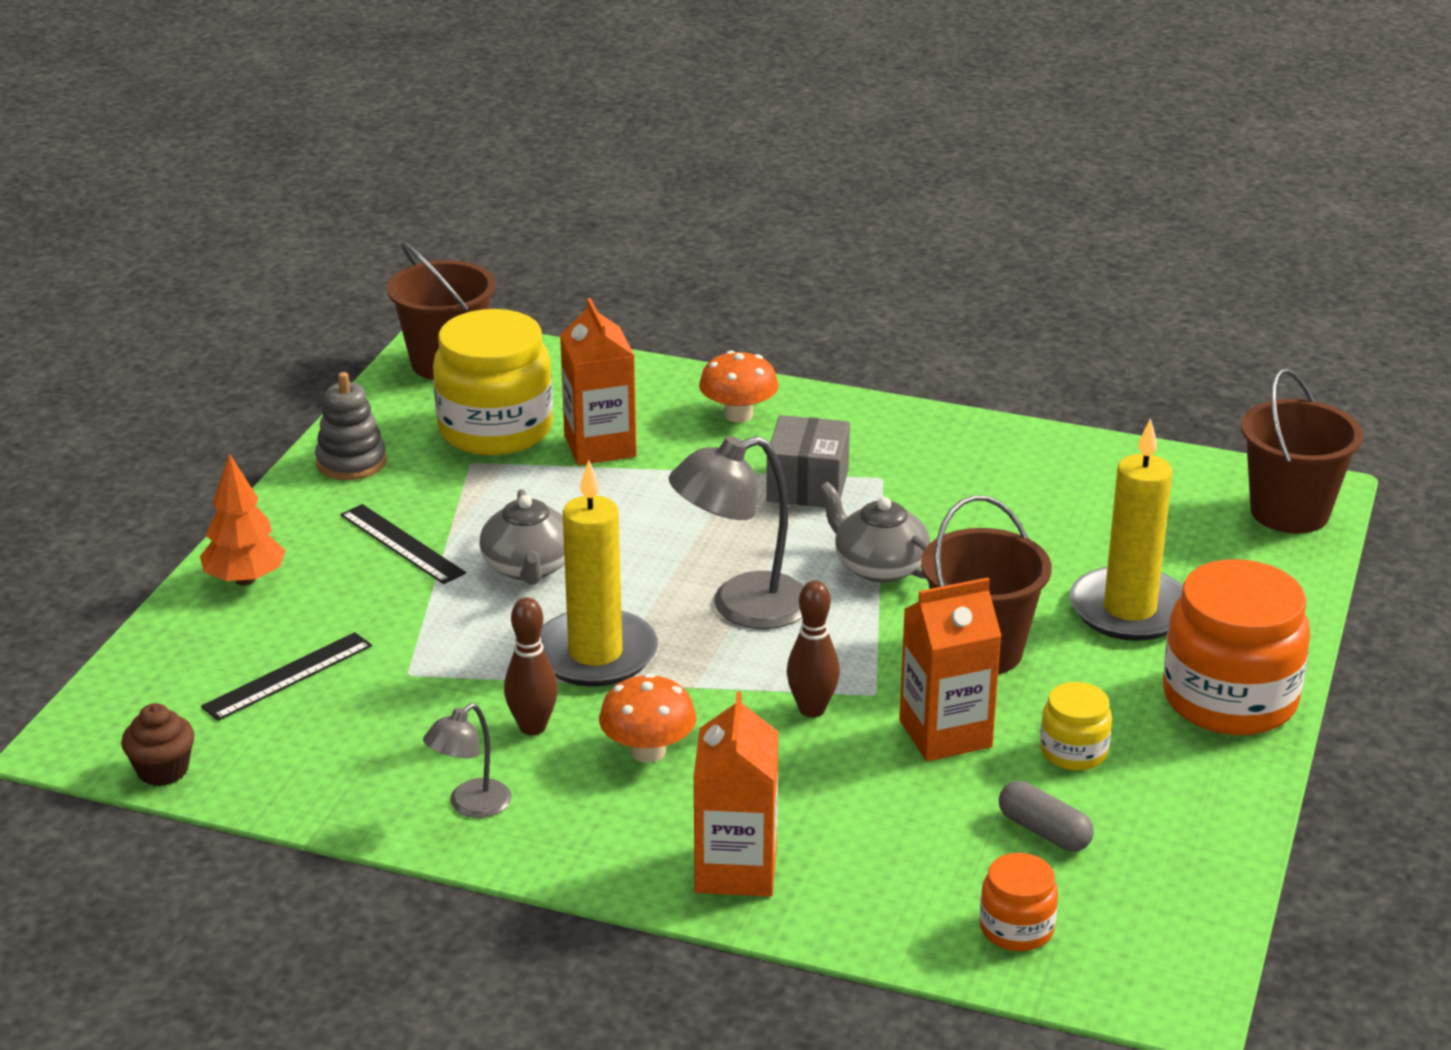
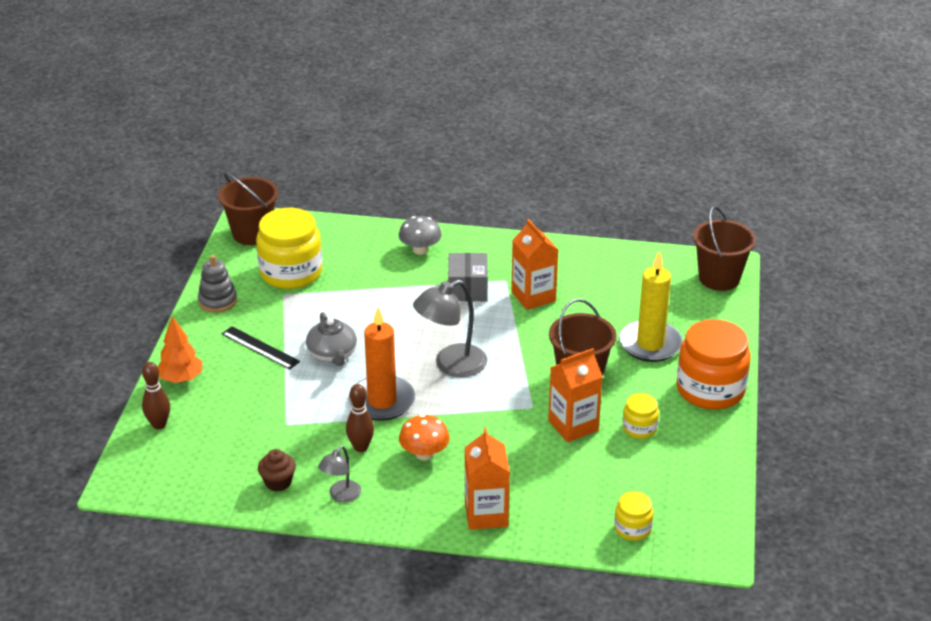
camera: 10 degrees left, 5 degrees up
brown cupcake [121,703,195,786] -> brown cupcake moved to [258,449,296,491]
black ruler [201,632,372,721] -> none
yellow candle [540,460,658,687] -> orange candle [349,307,415,421]
orange carton [560,298,637,465] -> orange carton moved to [511,219,558,310]
orange mushroom [699,350,779,422] -> grey mushroom [399,216,442,255]
brown bowling pin [787,580,840,717] -> brown bowling pin moved to [142,362,170,430]
grey teapot [820,482,930,583] -> none
orange jar [980,853,1058,951] -> yellow jar [614,491,654,541]
grey capsule [999,781,1094,851] -> none

